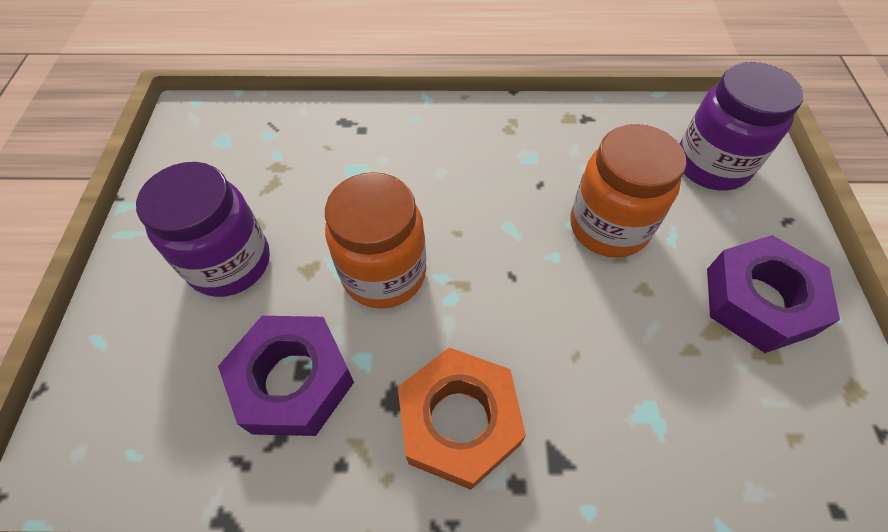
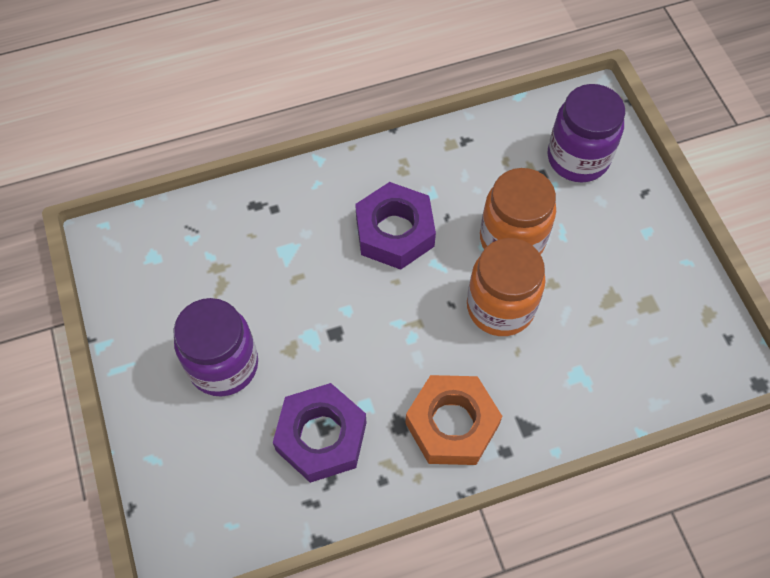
camera: 20 degrees left, 5 degrees up
orange jar [325,172,426,309] -> orange jar moved to [467,238,546,336]
purple nut [707,235,840,353] -> purple nut moved to [355,182,436,270]

